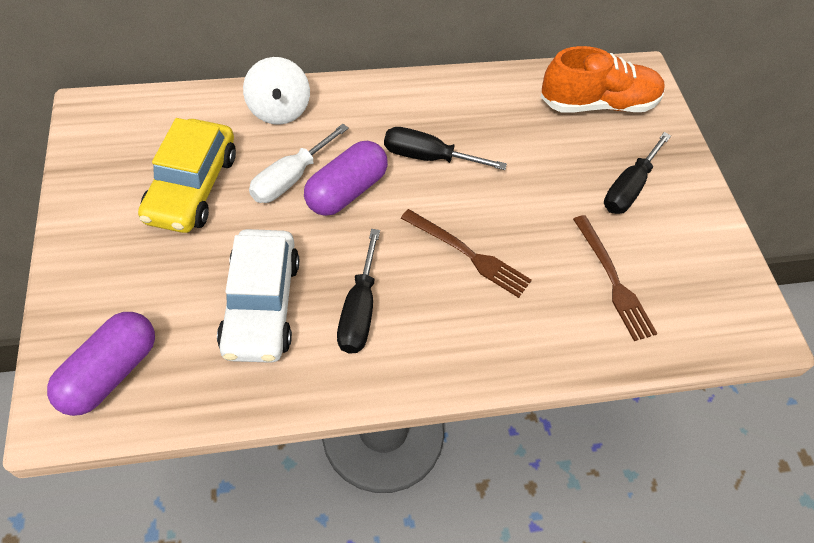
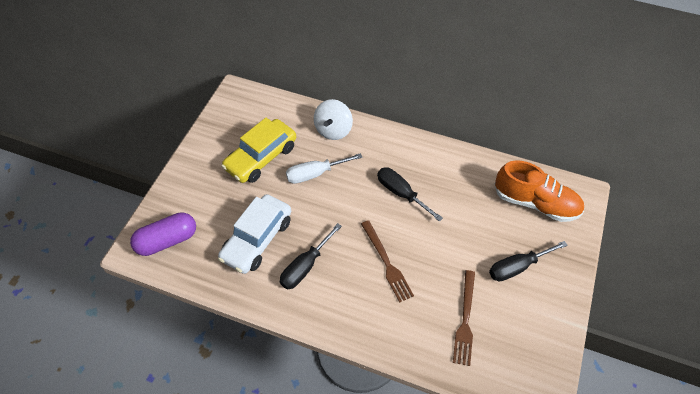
camera: 35 degrees right, 0 degrees up
purple capsule [304,141,388,216] -> none

